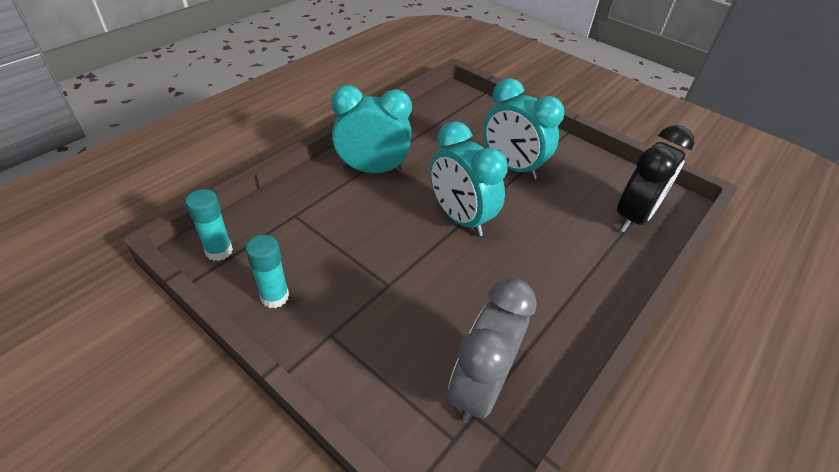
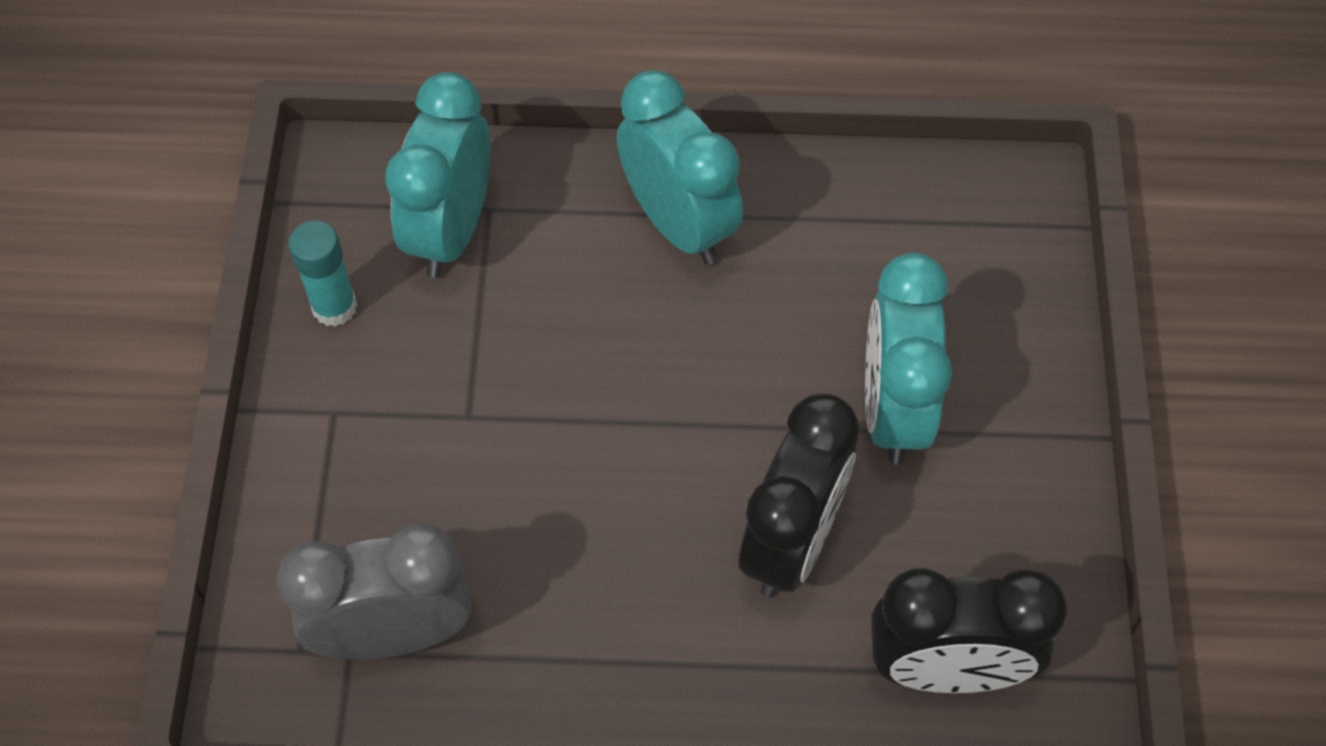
camera: 55 degrees right, 15 degrees up
turquoise glue stick [185,189,233,261] -> none
turquoise clock [430,121,508,237] -> turquoise clock moved to [385,72,491,278]
none -> black clock [739,394,859,598]

